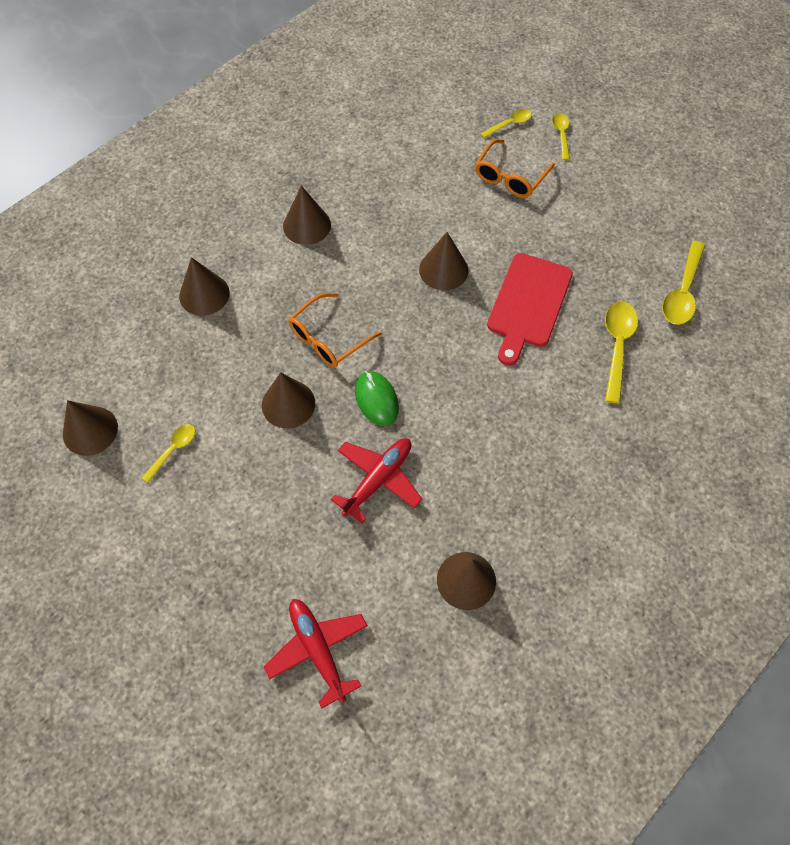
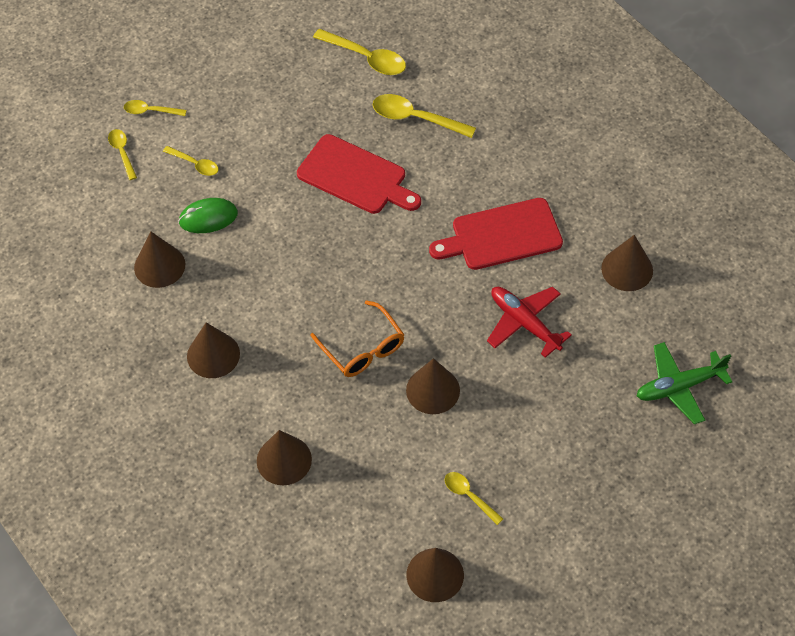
camera: 80 degrees left, 5 degrees down
red plane [264,599,368,708] -> green plane [637,342,732,424]
green mouse [355,371,399,426] -> green mouse moved to [178,198,238,233]
brown cone [419,232,468,290] -> brown cone moved to [134,232,185,288]
orange glasses [475,139,555,198] -> yellow spoon [163,146,218,176]
none -> red cutting board [429,198,563,270]

